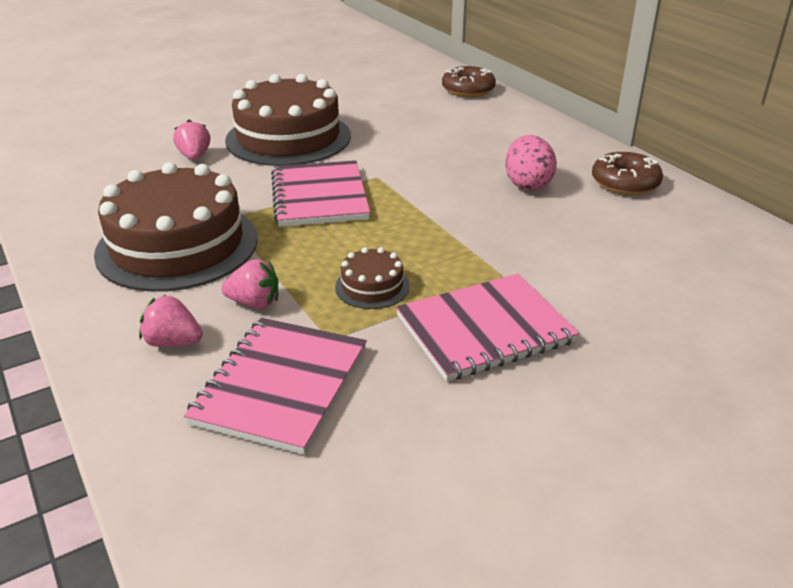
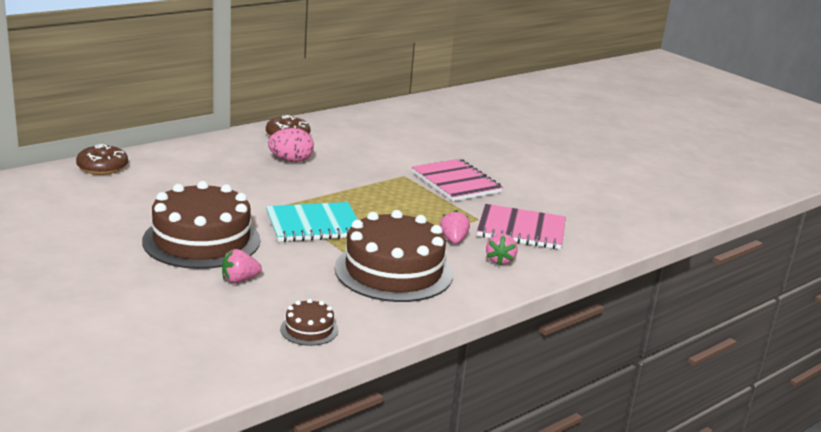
camera: 100 degrees left, 10 degrees down
pink notebook [271,160,370,227] -> turquoise notebook [266,202,358,242]
brown cake [335,247,410,309] -> brown cake moved to [280,299,338,346]

